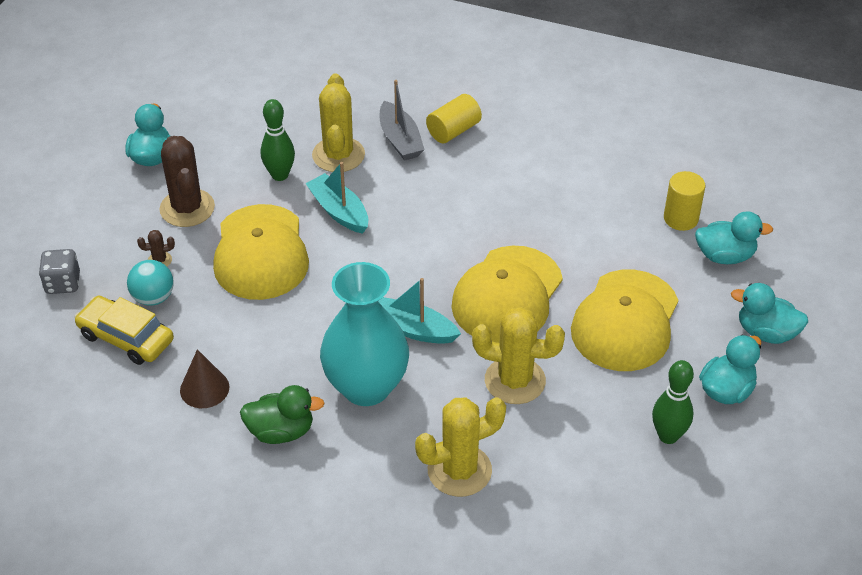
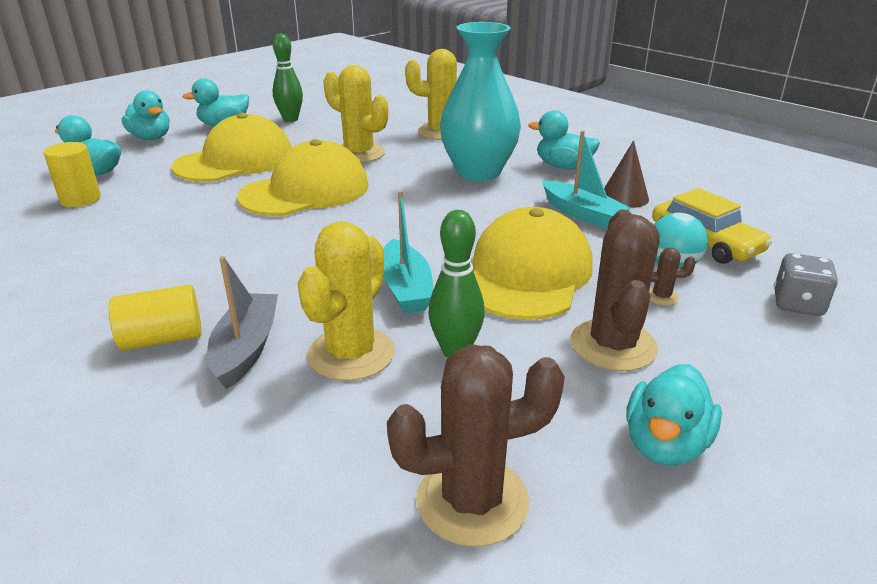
camera: 155 degrees left, 15 degrees down
green duck [240,385,325,444] -> turquoise duck [528,110,600,169]
turquoise boat [378,278,461,344] -> turquoise boat moved to [542,131,631,229]
none -> brown cactus [387,344,565,547]

